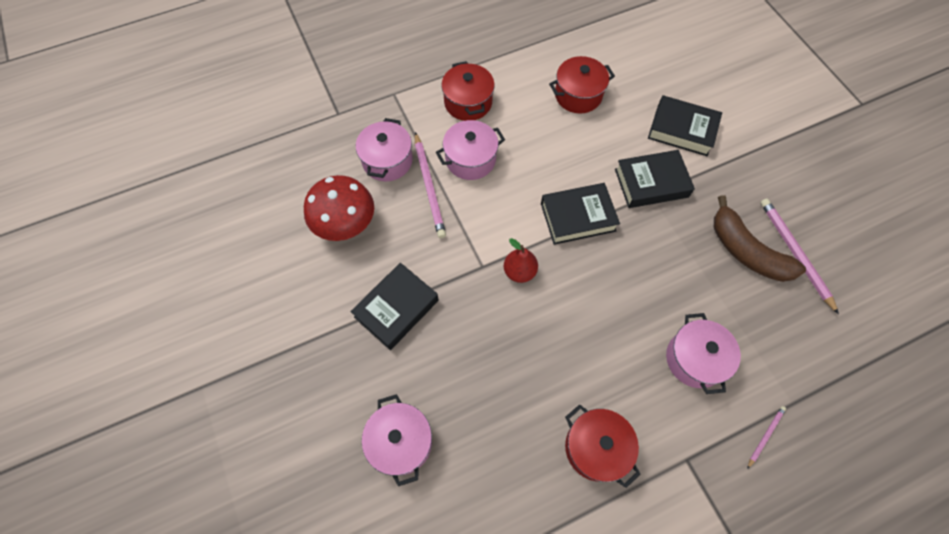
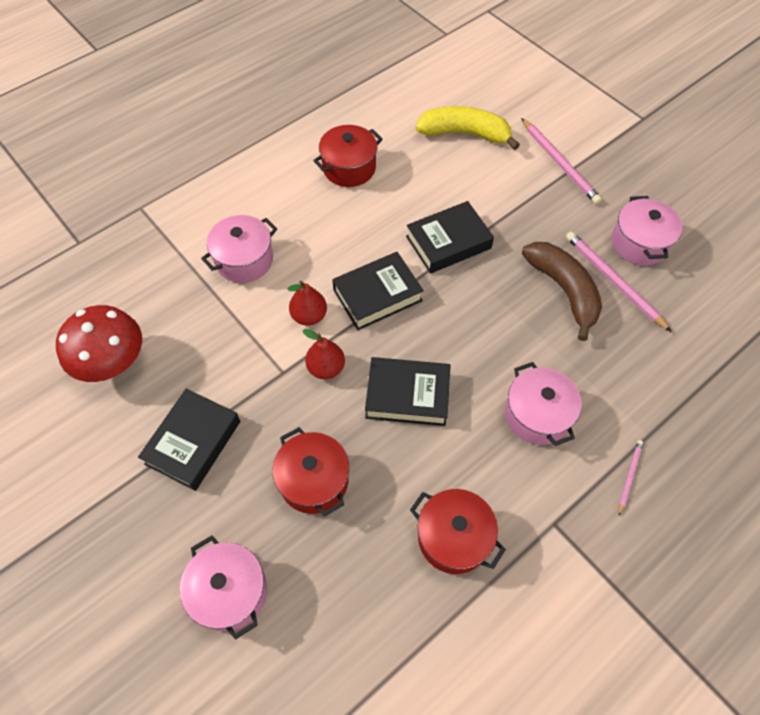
camera: 15 degrees left, 5 degrees down
pink pot [356,118,413,181] -> pink pot moved to [611,196,682,265]
pink pencil [415,132,446,238] -> pink pencil moved to [521,118,602,204]
red pot [441,61,495,121] -> red pot moved to [272,427,349,516]
black book [648,95,722,156] -> black book moved to [365,357,451,426]
brown banana [714,195,806,282] -> brown banana turned 150 degrees counterclockwise [522,242,602,341]
none -> red pear [287,281,327,326]
none -> yellow banana [415,106,520,150]

